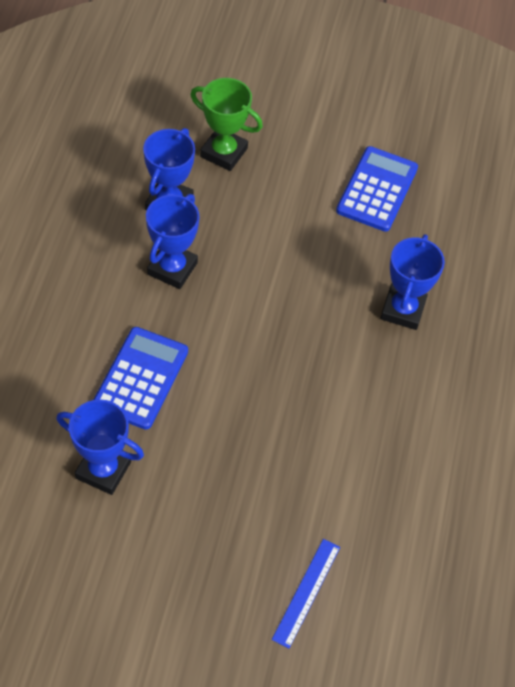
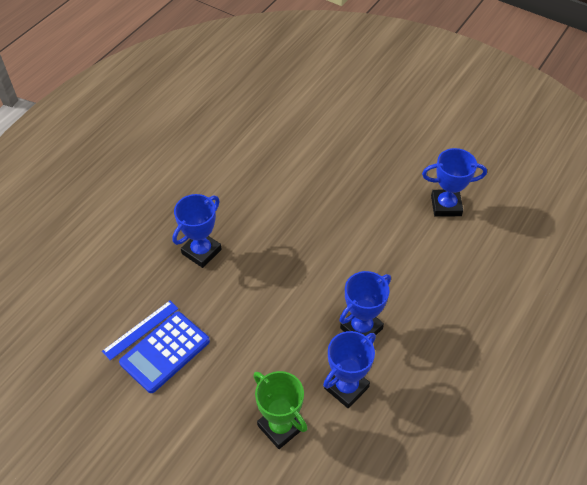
camera: 155 degrees left, 5 degrees down
blue trophy [56,399,144,495] -> blue trophy turned 45 degrees counterclockwise [422,148,487,217]
blue calculator [93,327,188,430] -> none
blue ruler [272,539,340,649] -> blue ruler moved to [102,301,178,360]

